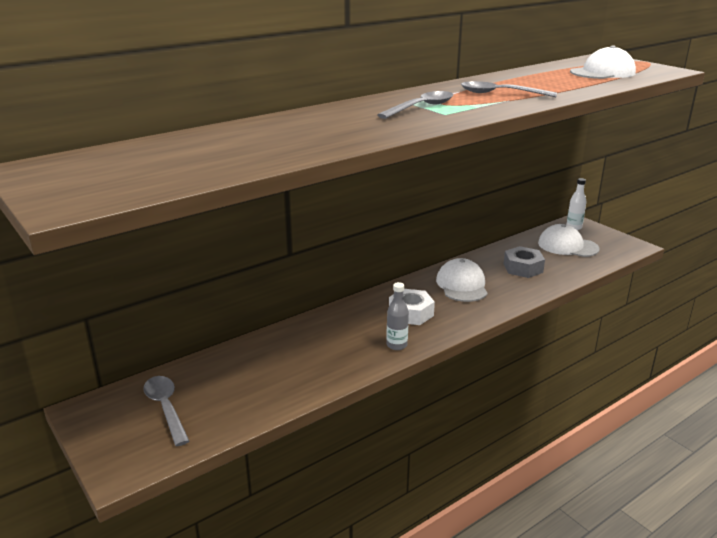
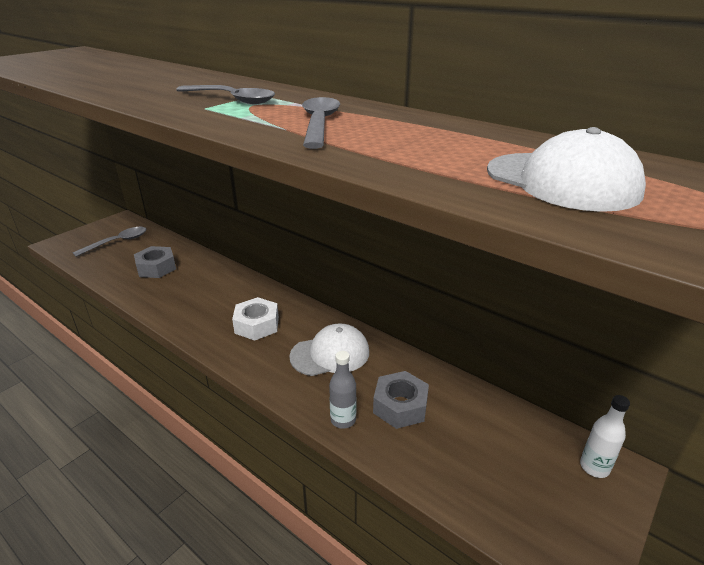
camera: 75 degrees right, 5 degrees up
grey bottle [386,282,409,350] -> grey bottle moved to [329,351,357,429]
white cap [538,224,600,257] -> none
none -> grey nut [134,246,176,278]

